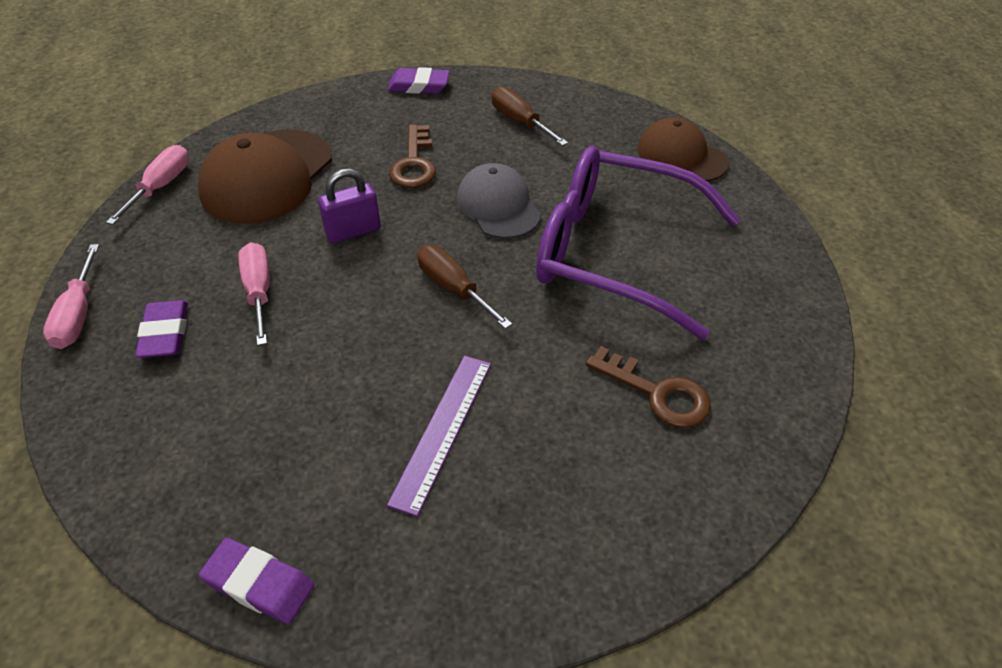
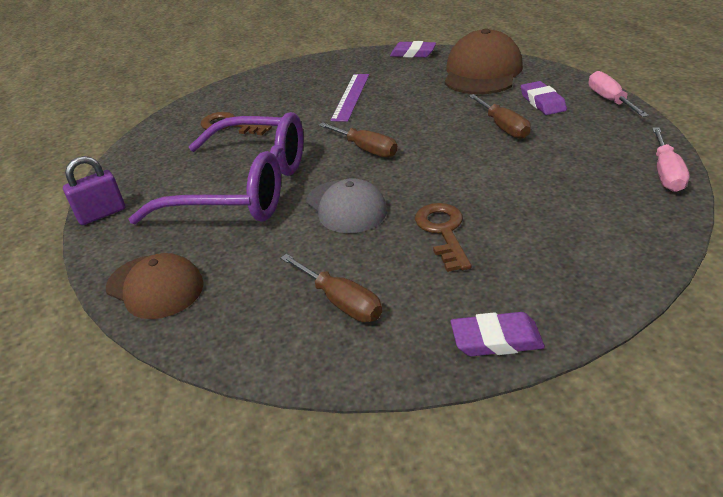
camera: 175 degrees right, 10 degrees down
brown cap [198,130,332,224] -> brown cap moved to [444,28,523,94]
pink screwdriver [238,242,270,346] -> brown screwdriver [469,94,531,139]
purple padlock [318,169,381,243] -> purple padlock moved to [63,156,125,225]

